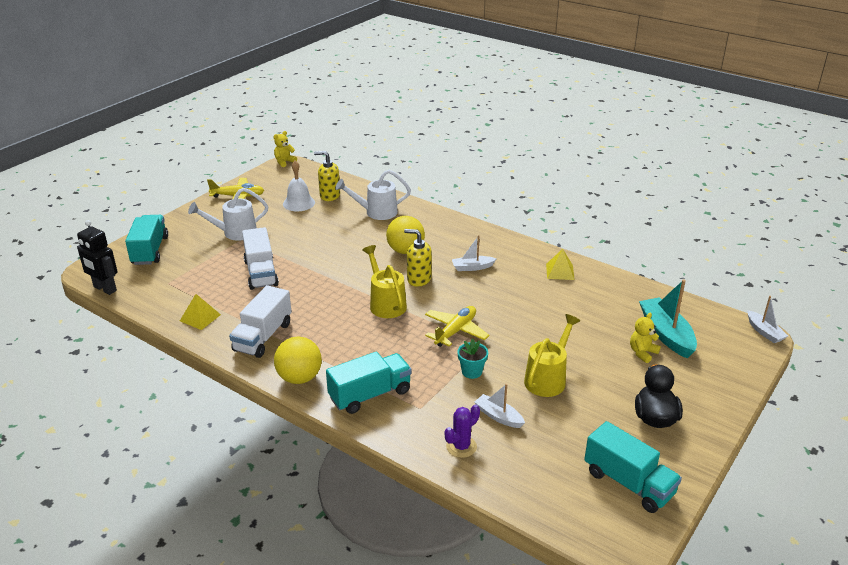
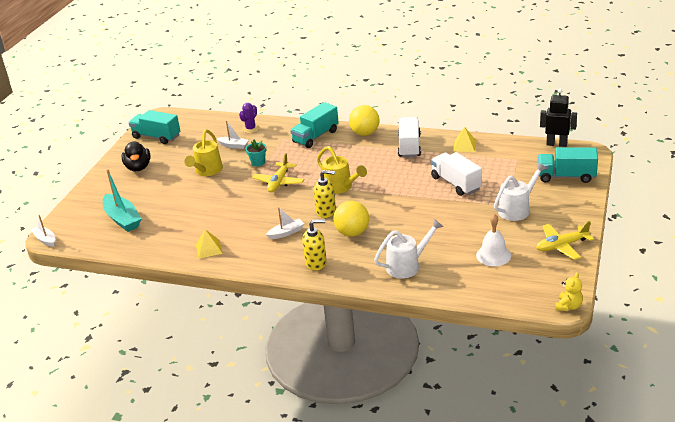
camera: 165 degrees right, 0 degrees up
turquoise truck [125,215,168,265] -> turquoise truck turned 120 degrees clockwise [538,147,598,183]
yellow soap dispenser [314,151,340,201] -> yellow soap dispenser moved to [302,219,327,271]
yellow teddy bear [630,313,661,363] -> none

